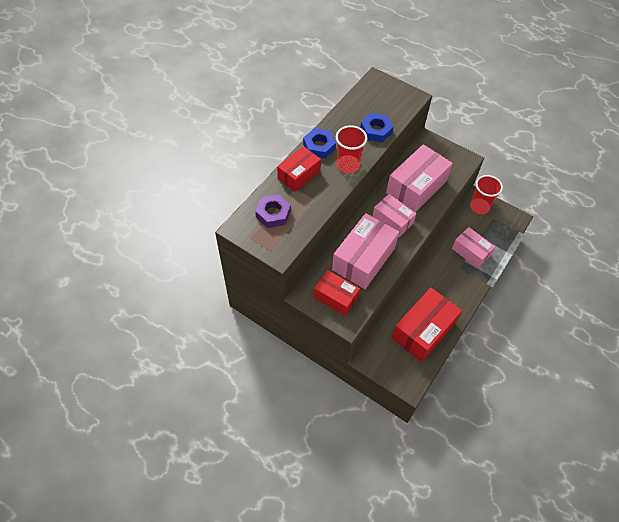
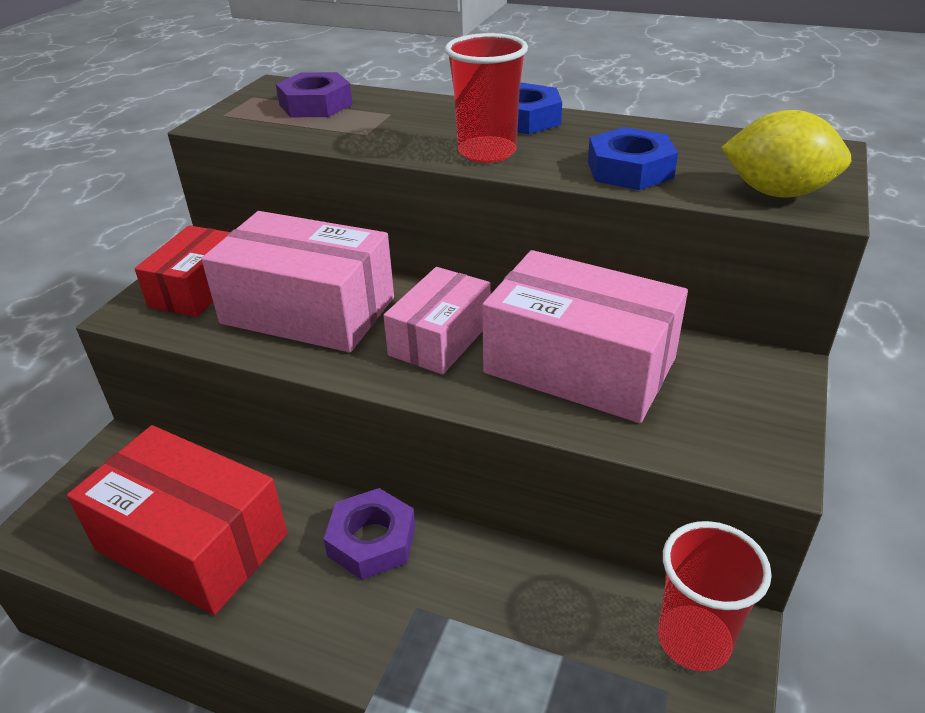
camera: 80 degrees right, 20 degrees down
red box [277,146,321,192] -> none
pink box [452,227,495,268] -> none
none -> purple nut [324,488,415,580]
none -> yellow lemon [721,110,851,198]

